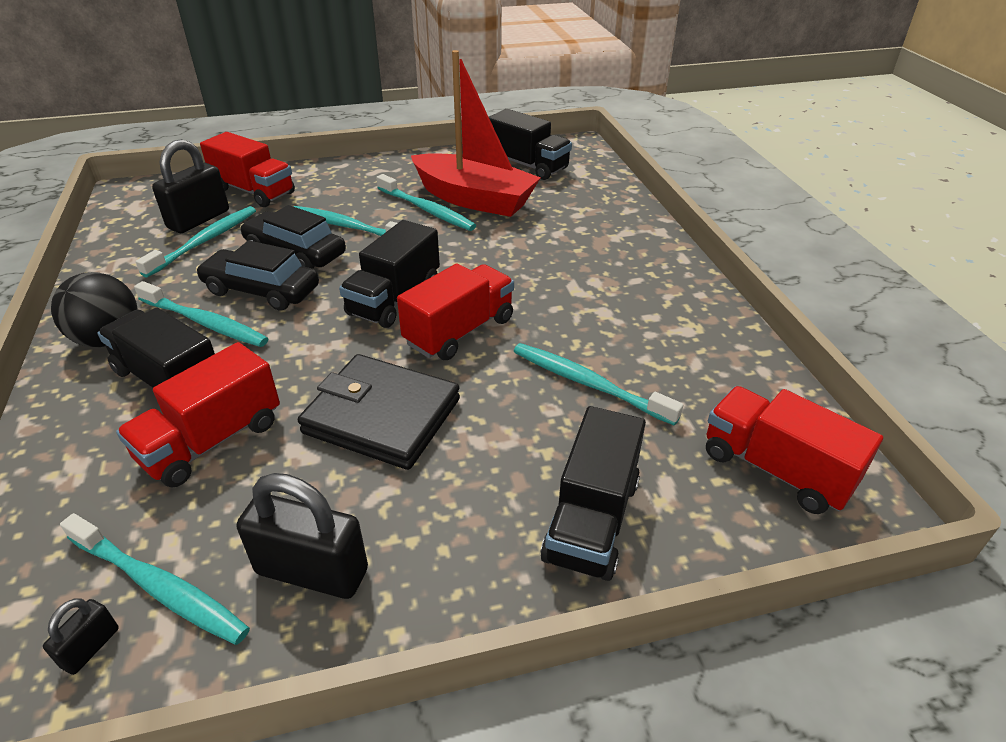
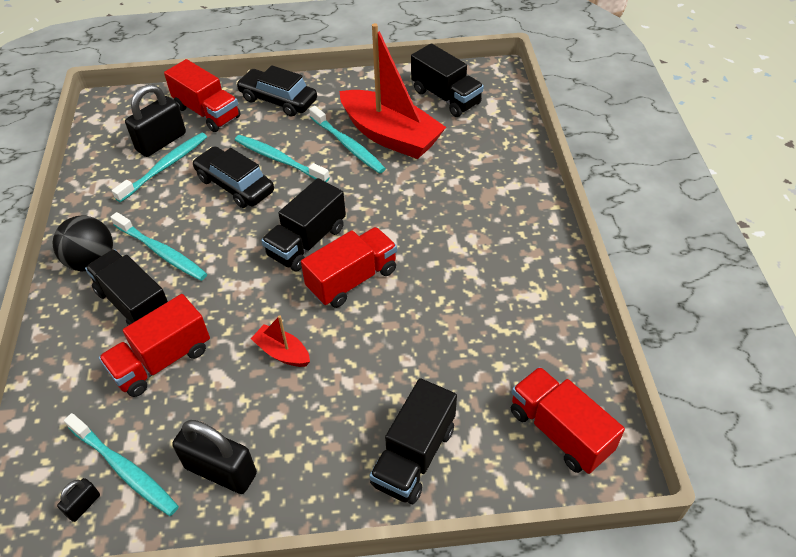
camera: 10 degrees right, 10 degrees up
black car [196,241,319,311] -> black car moved to [236,65,317,117]
black wallet [298,354,460,470] -> red boat [251,315,310,367]
turquoise toothbrush [514,343,683,425] -> none

